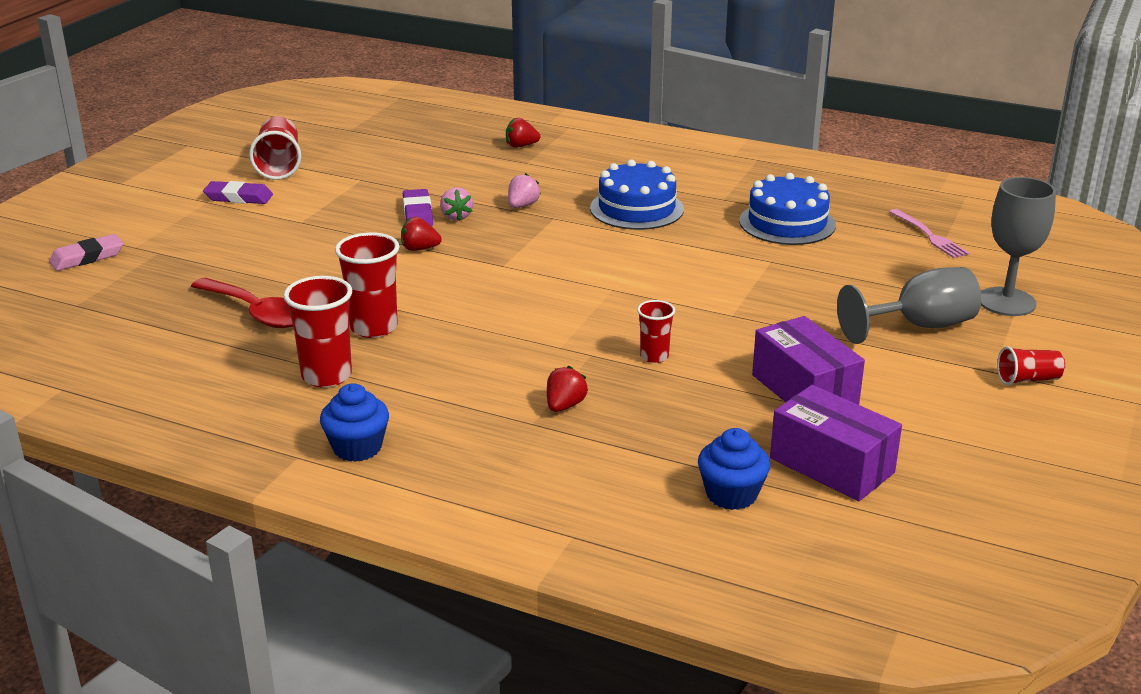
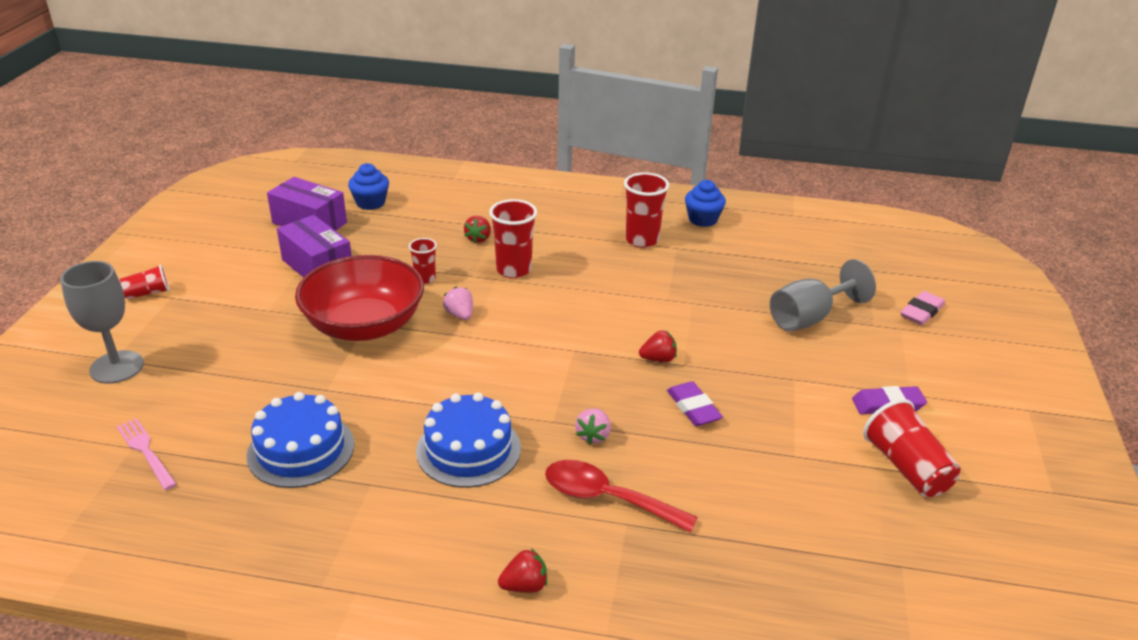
camera: 165 degrees right, 5 degrees up
red spoon [191,278,293,328] -> red spoon moved to [545,460,698,532]
blue cupcake [320,383,389,462] -> blue cupcake moved to [685,180,726,227]
red cup [335,232,400,338] -> red cup moved to [489,199,537,278]
pink strawberry [440,187,473,221] -> pink strawberry moved to [443,286,473,320]
red strawberry [506,118,540,148] -> red strawberry moved to [498,548,547,593]
grey goblet [837,267,981,344] -> grey goblet moved to [770,259,876,332]
none -> red bowl [295,255,424,341]

